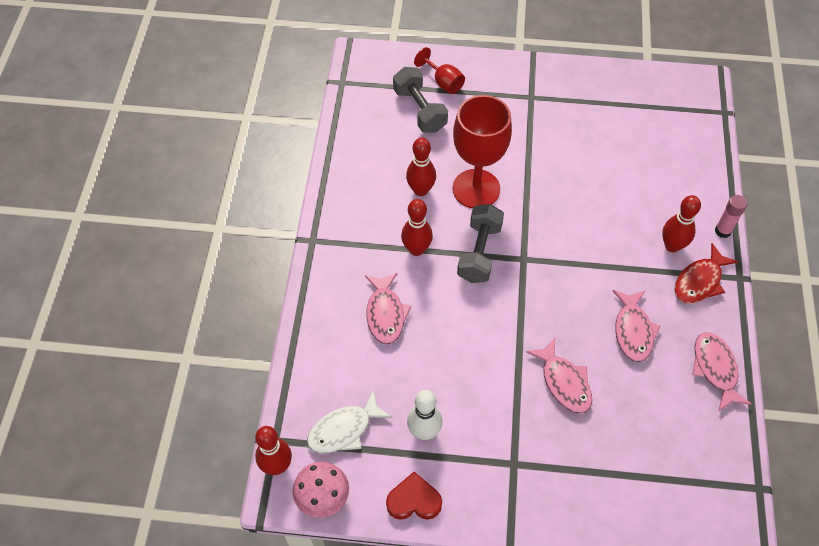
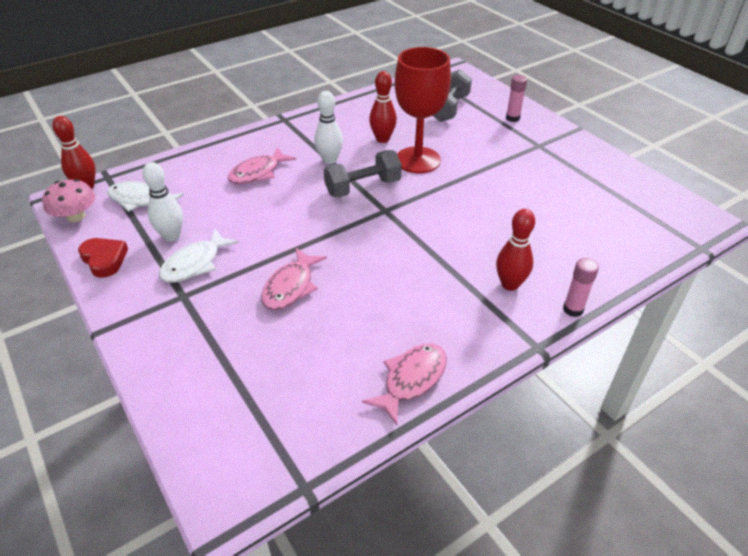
camera: 50 degrees right, 15 degrees down
red bowling pin [401,199,433,256] -> white bowling pin [314,91,343,164]
red goblet [414,47,465,94] -> none
pink fish [613,290,661,362] -> none
red fish [674,243,739,304] -> none
none -> white fish [159,229,239,283]
none -> pink glue stick [506,75,527,122]

